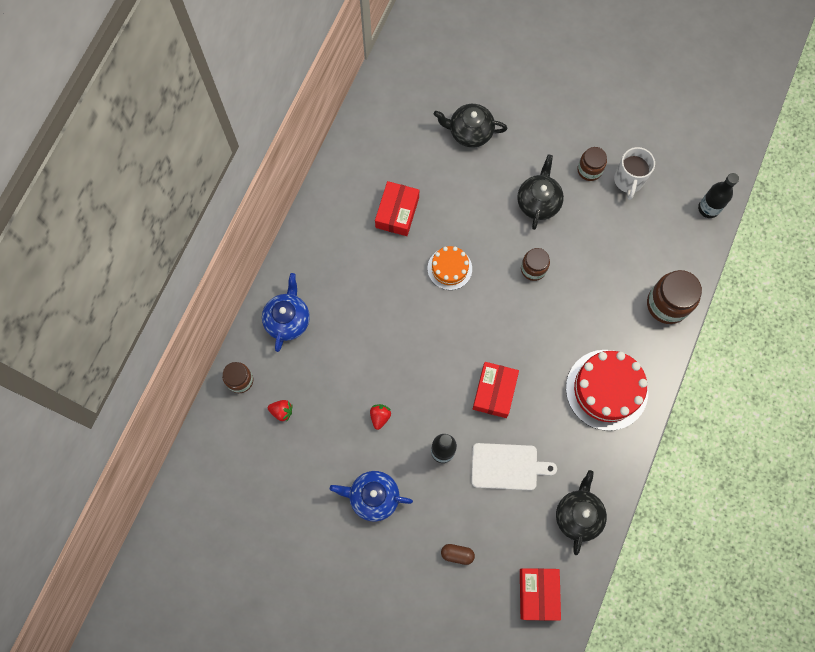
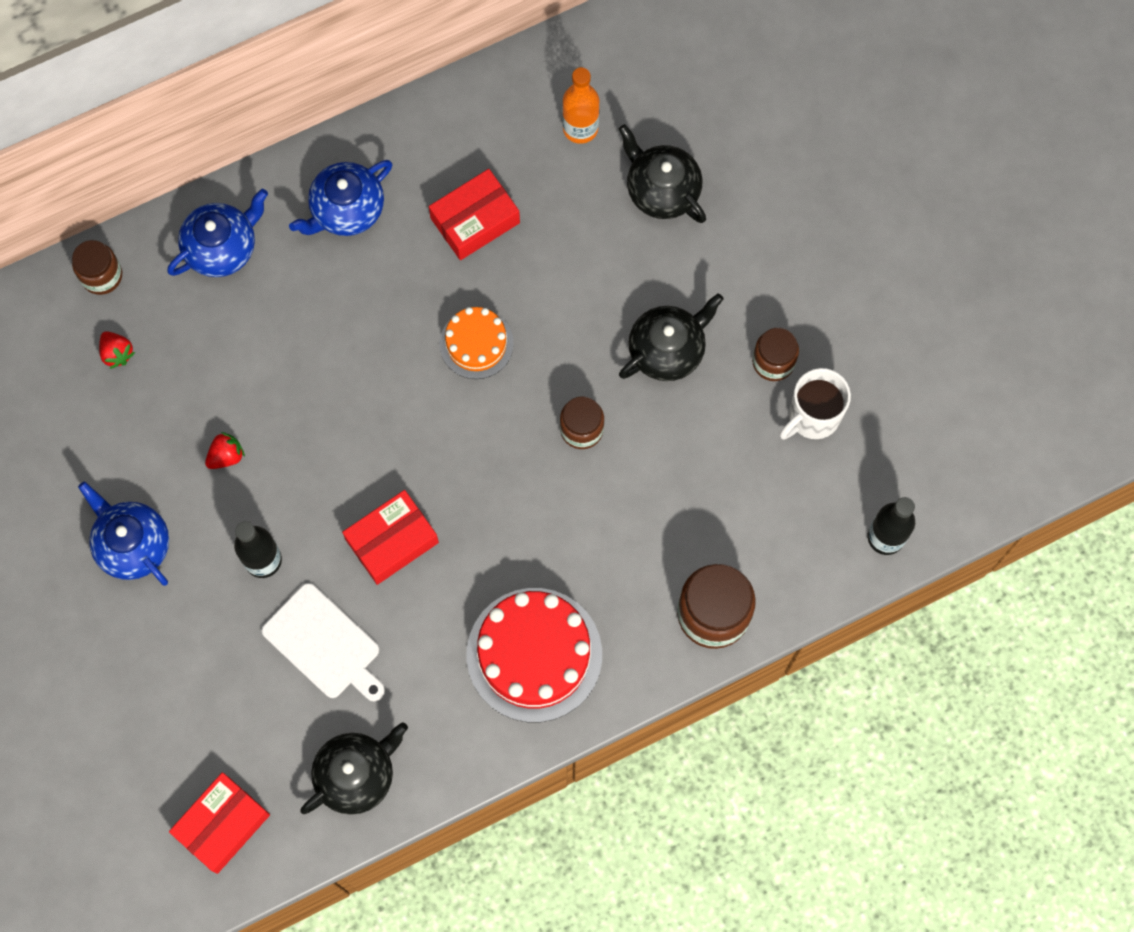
camera: 40 degrees right, 0 degrees up
brown capsule [441,544,475,565] -> none
none -> blue teapot [289,160,392,236]
none -> orange bottle [562,67,599,144]

